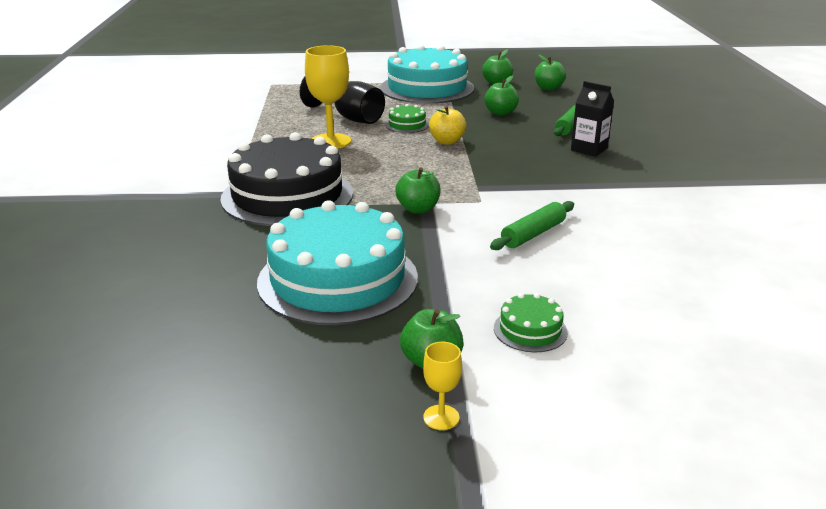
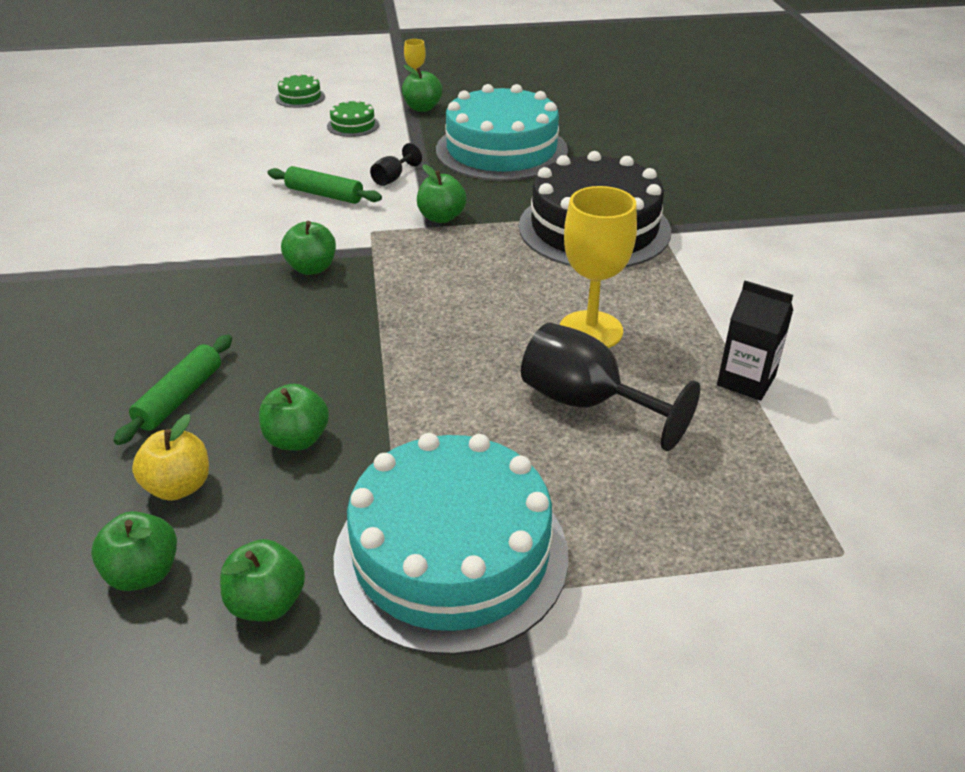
camera: 175 degrees right, 10 degrees up
green cake [385,104,429,133] -> green cake moved to [276,73,325,108]
yellow apple [429,106,466,145] -> yellow apple moved to [132,414,209,501]
green rolling pin [490,201,574,250] -> green rolling pin turned 75 degrees clockwise [267,166,382,204]
black carton [571,81,614,157] -> black carton moved to [717,281,793,401]
none -> green apple [281,221,336,275]
none -> black goblet [370,143,422,186]

